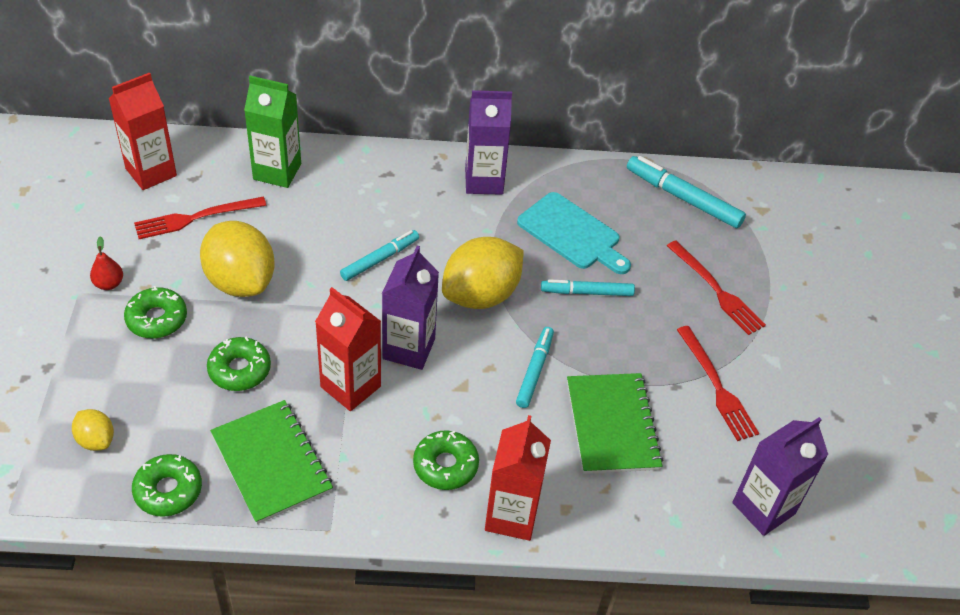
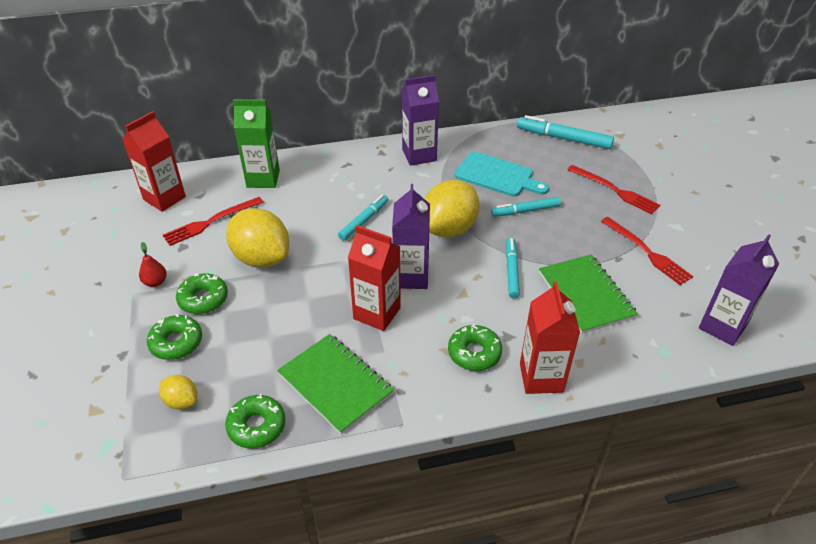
camera: 10 degrees left, 5 degrees down
green donut [207,337,271,391] -> green donut moved to [147,314,202,360]

